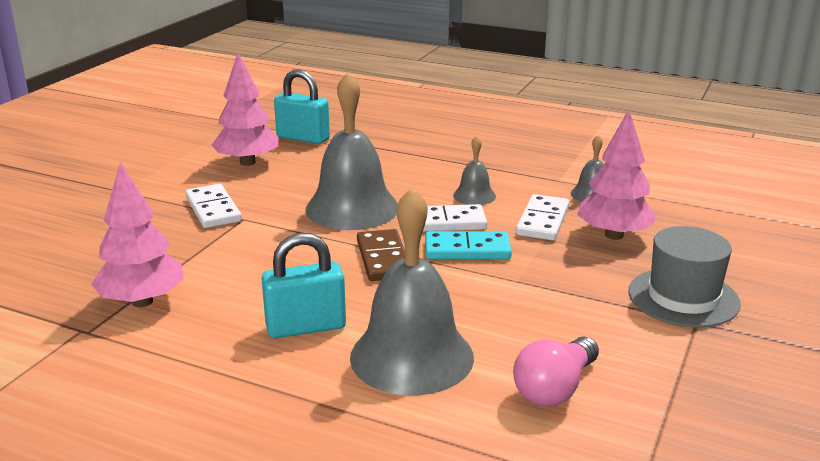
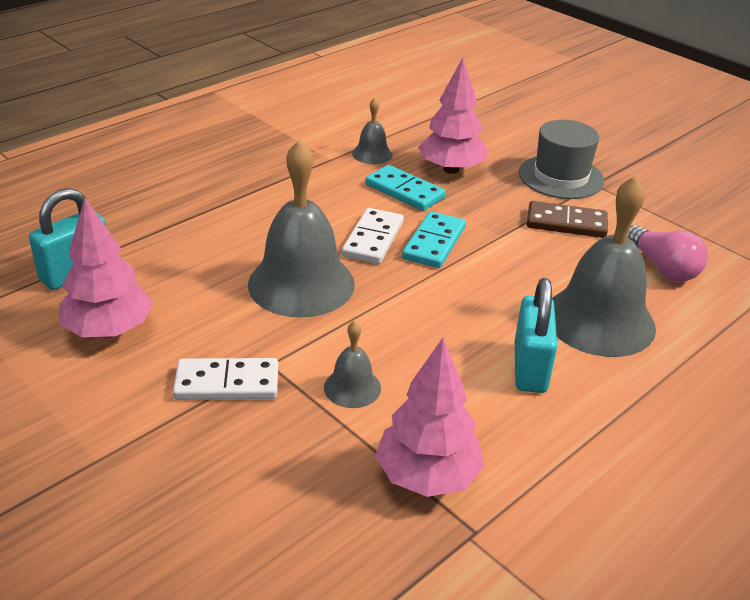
camera: 70 degrees left, 10 degrees up
brown domino [357,229,405,281] -> brown domino moved to [527,201,608,238]
grey bell [453,136,496,205] -> grey bell moved to [324,321,381,408]
white domino [516,194,569,241] -> turquoise domino [365,165,446,211]

